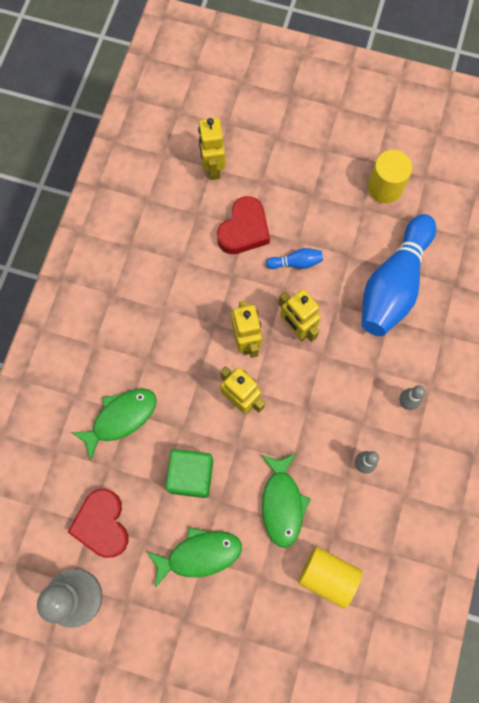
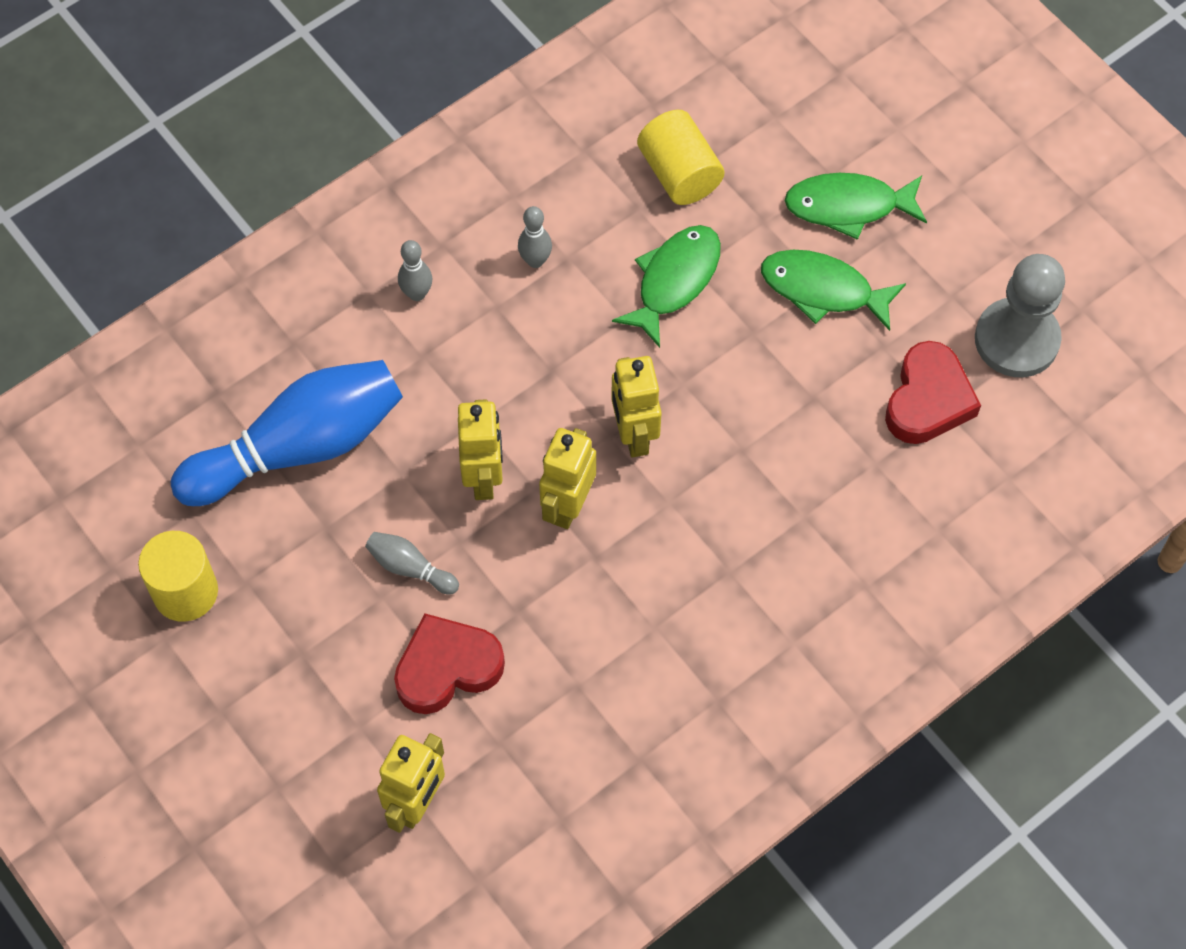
camera: 145 degrees left, 10 degrees down
green fish [71,388,157,461] -> green fish moved to [785,173,927,240]
green cube [165,449,213,498] -> none
blue bowling pin [266,248,323,269] -> grey bowling pin [365,532,459,595]

